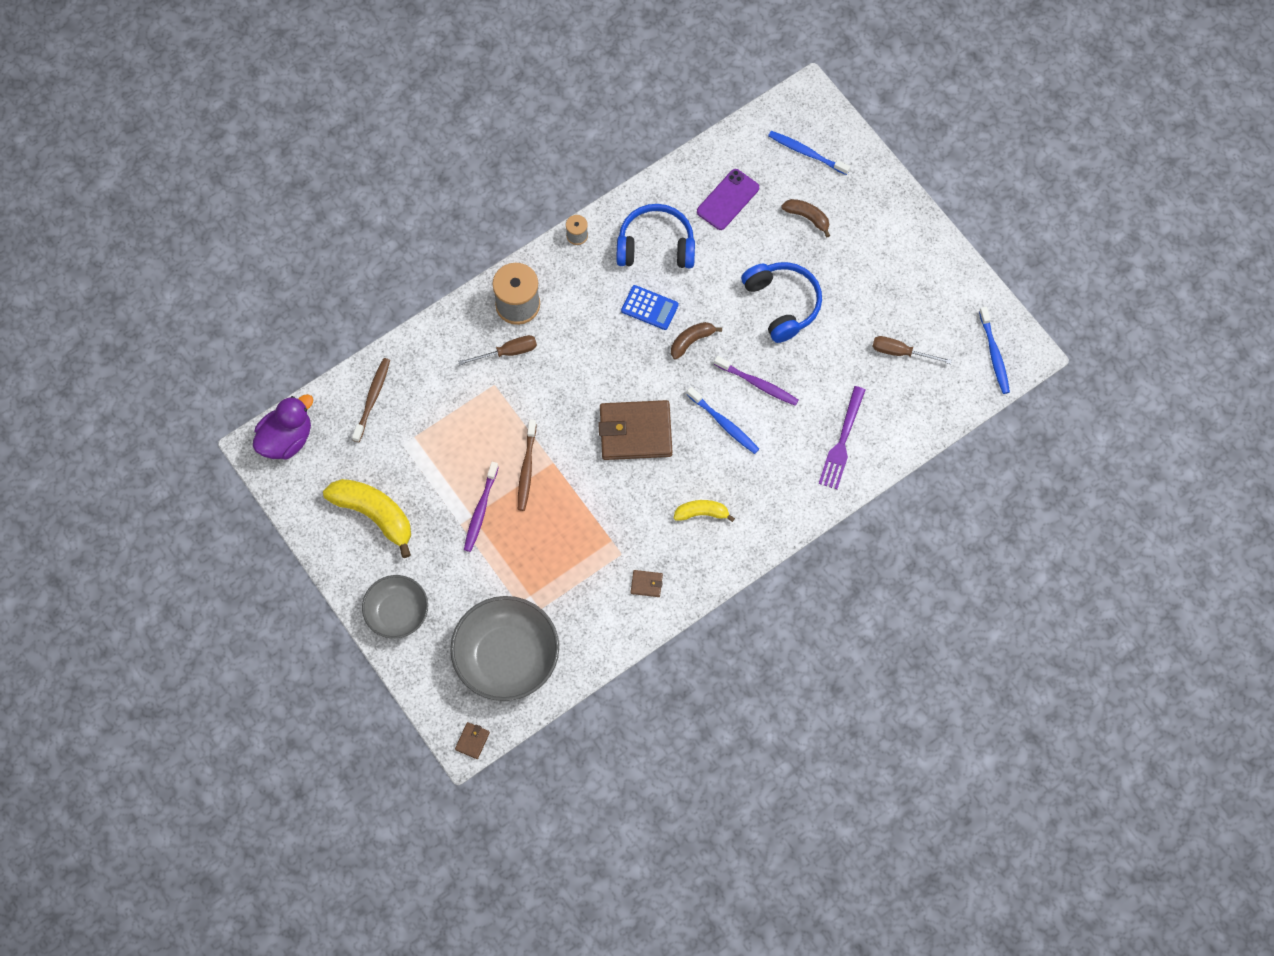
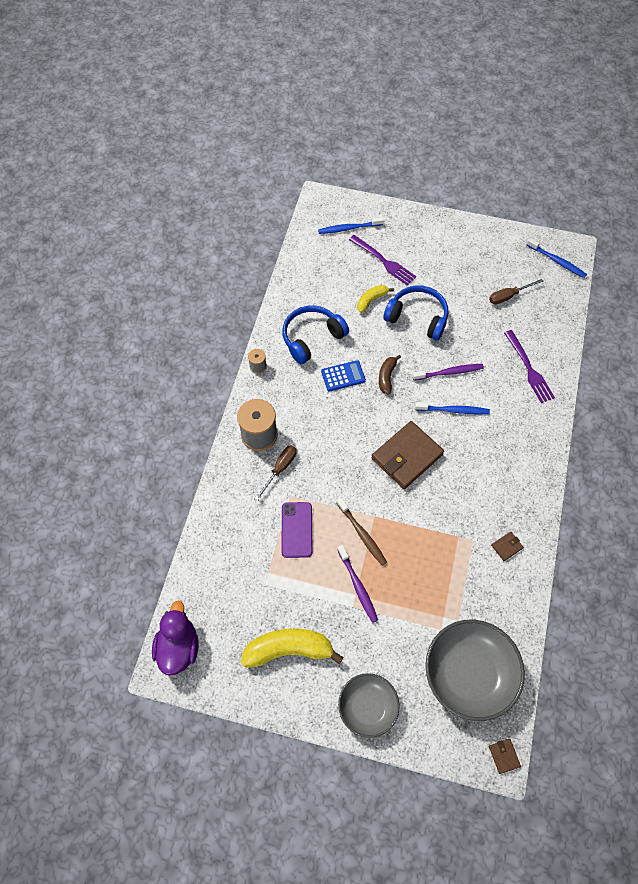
camera: 40 degrees left, 5 degrees down
brown toothbrush [352,358,390,442] -> none
yellow banana [674,500,735,522] -> yellow banana moved to [357,285,394,313]
purple phone [697,169,759,230] -> purple phone moved to [281,502,312,558]
brown banana [781,199,830,237] -> purple fork [349,235,416,285]

